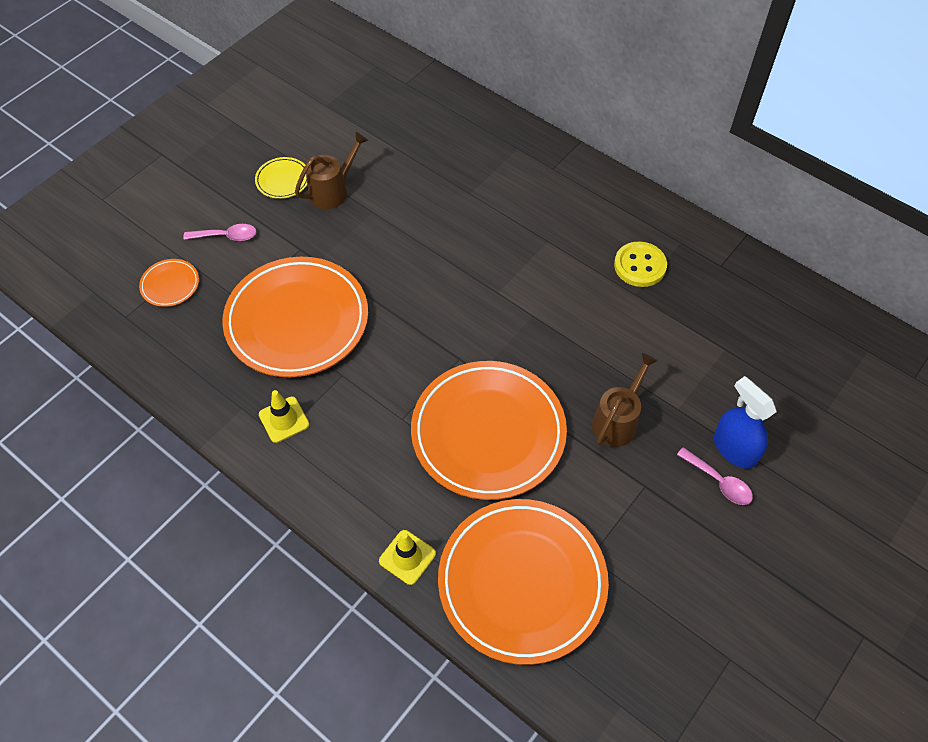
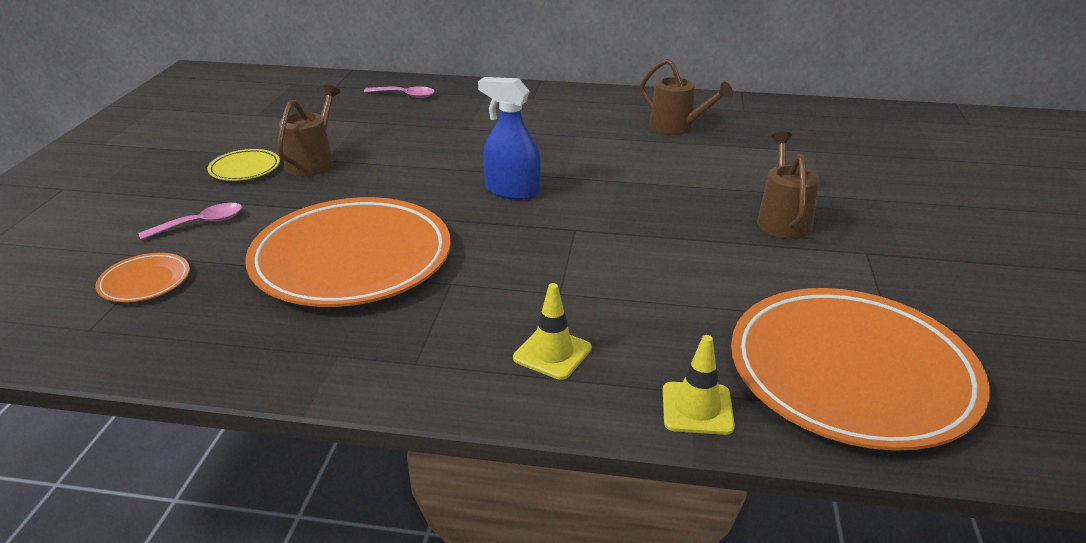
camera: 30 degrees left, 25 degrees down
yellow traffic cone [259,390,309,443] -> yellow traffic cone moved to [513,283,592,380]
orange plate [411,361,567,500] -> none
yellow button [614,242,667,287] -> brown watering can [640,59,733,135]
pink spoon [677,447,753,505] -> pink spoon moved to [364,86,435,98]
blue spray bottle [714,376,777,469] -> blue spray bottle moved to [478,77,541,200]

